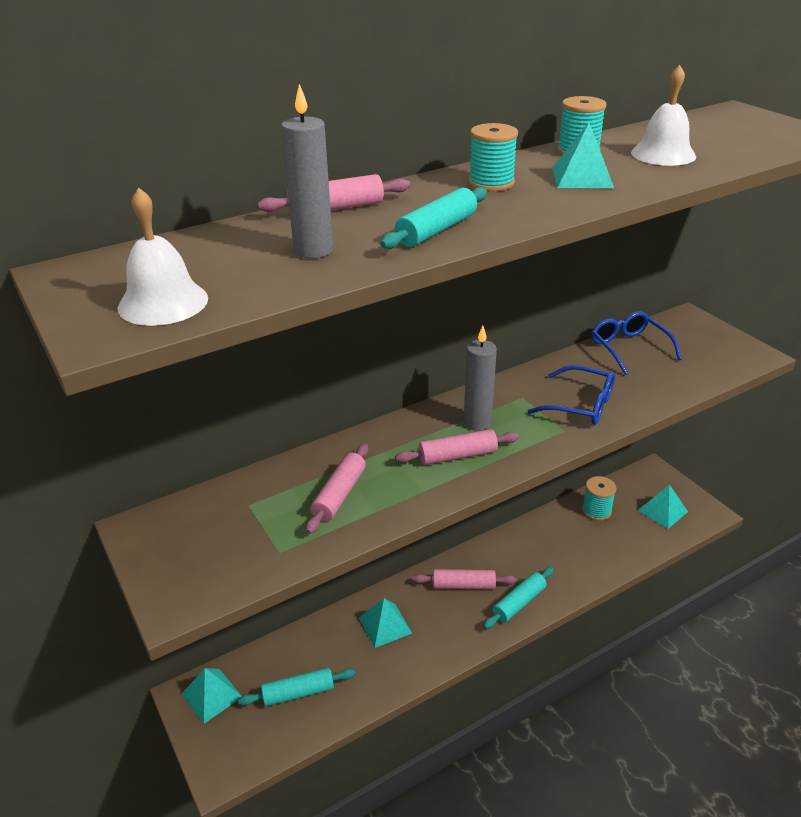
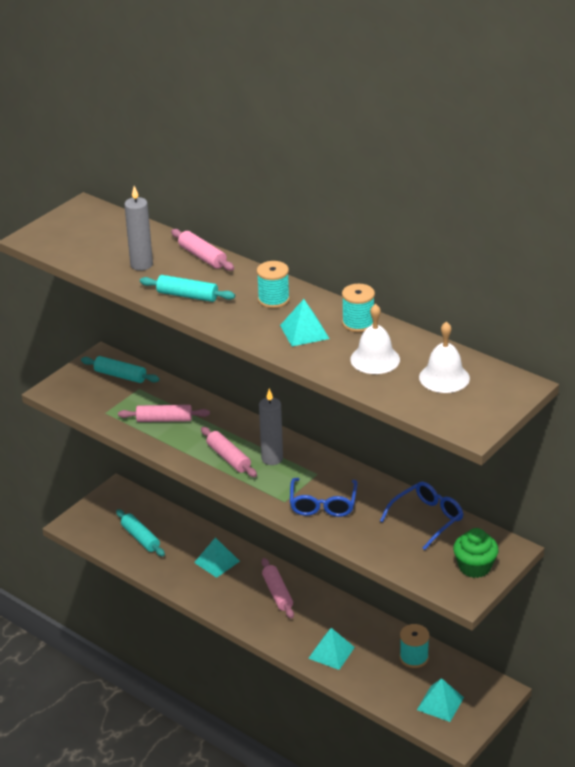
camera: 70 degrees right, 0 degrees up
white bell [118,187,208,326] -> white bell moved to [419,321,470,393]
turquoise pyramid [182,668,242,723] -> turquoise pyramid moved to [308,628,355,670]
turquoise rolling pin [483,567,554,629] -> turquoise rolling pin moved to [81,356,160,383]
none -> green cupcake [453,528,499,578]

